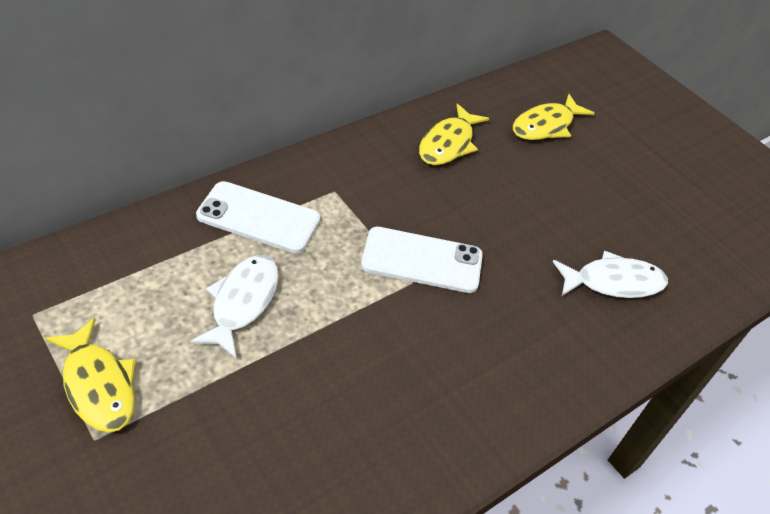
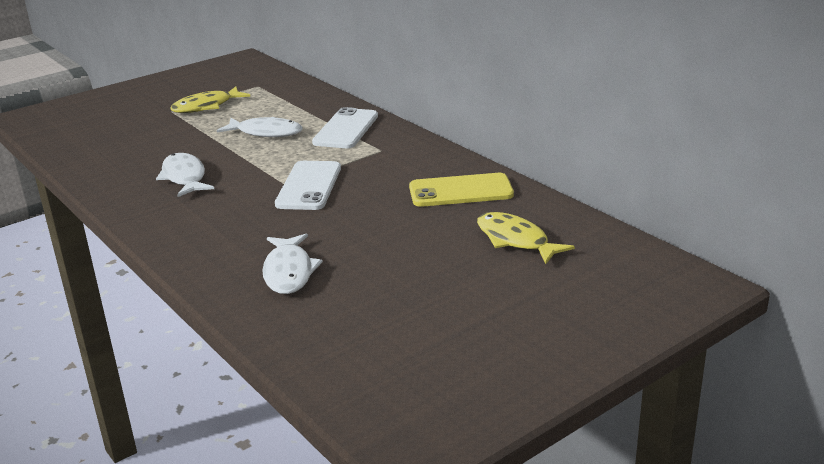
camera: 95 degrees right, 20 degrees down
yellow fish [419,104,489,165] -> yellow phone [409,173,514,207]
none -> white fish [156,153,214,197]

